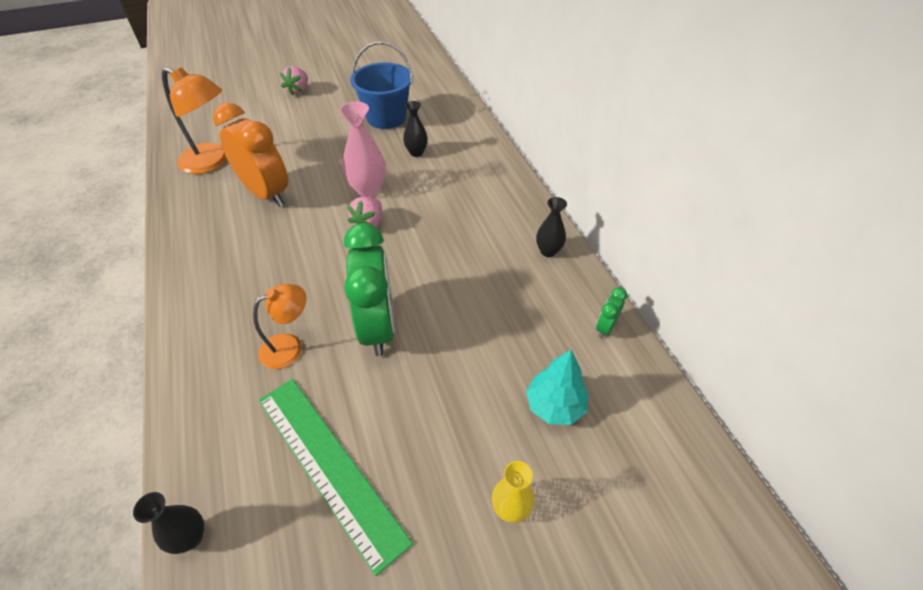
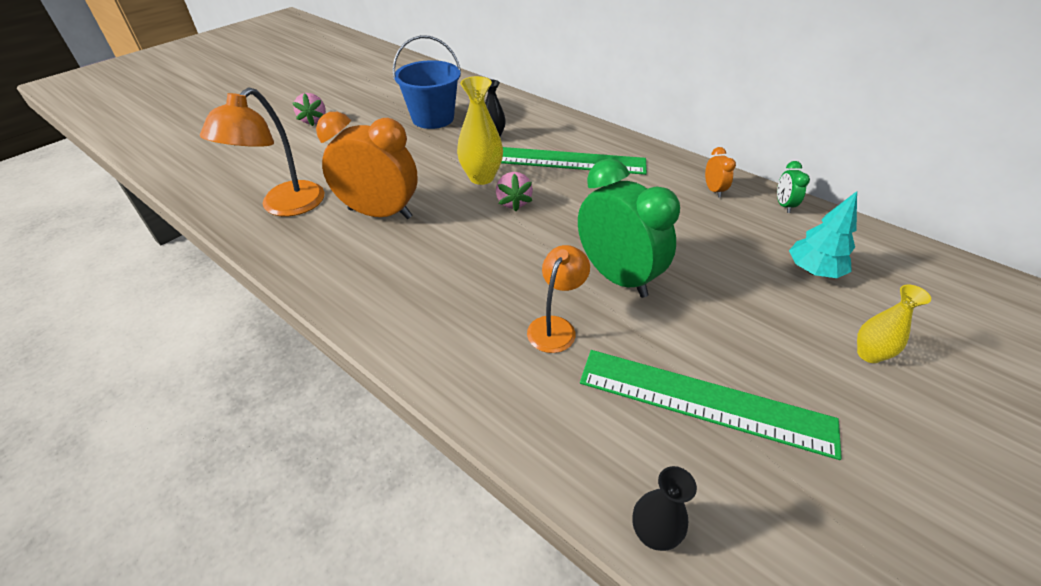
camera: 30 degrees left, 5 degrees down
orange lamp [162,67,227,174] -> orange lamp turned 120 degrees clockwise [200,88,324,216]
pink vase [340,101,386,197] -> yellow vase [457,76,503,185]
black vase [536,197,567,257] -> none
none -> green ruler [501,147,647,175]
none -> orange clock [705,147,736,198]

